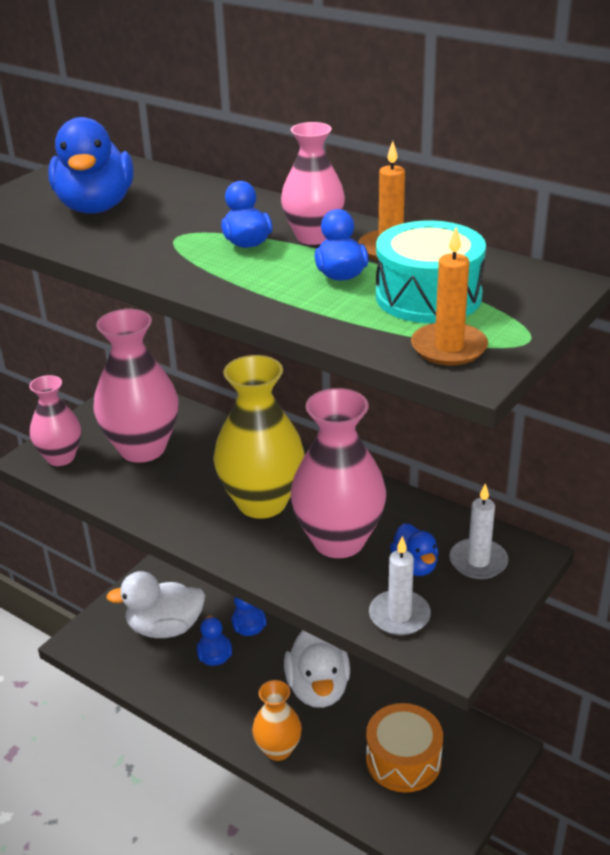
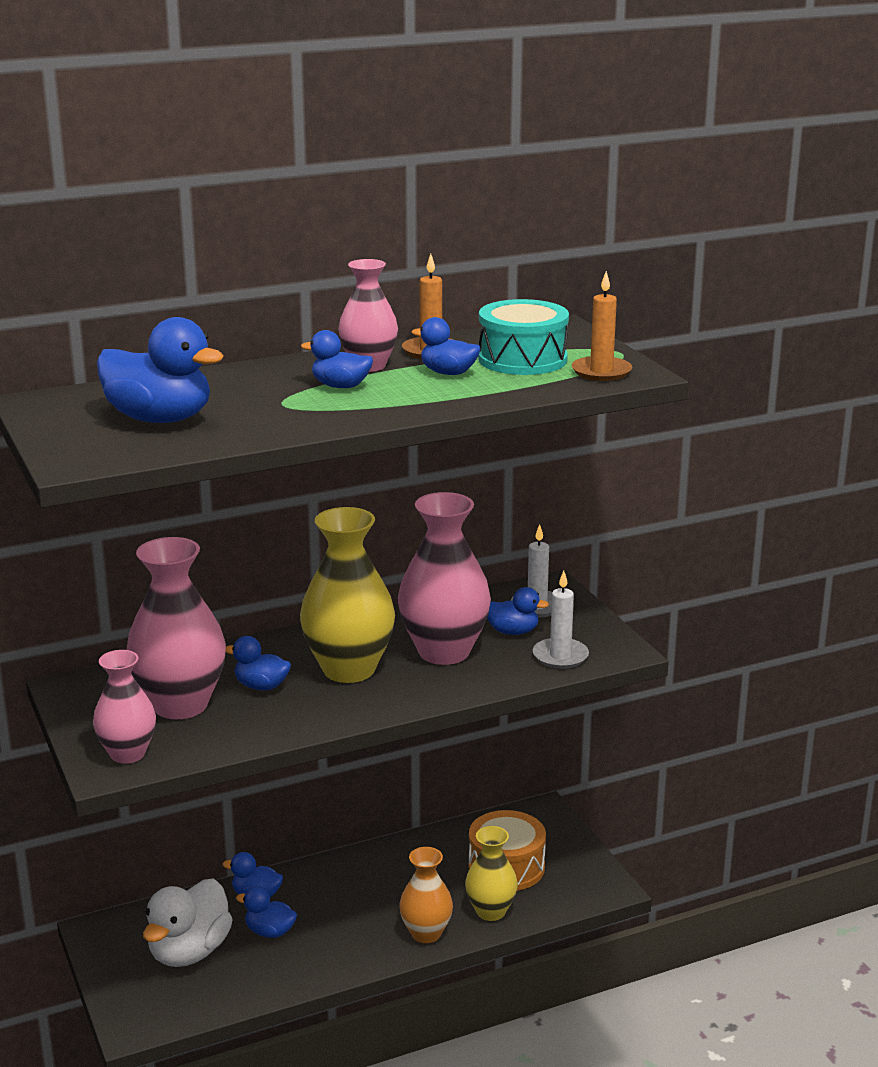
camera: 60 degrees left, 10 degrees down
white duck [284,630,350,708] -> none
none -> blue duck [225,636,291,690]
none -> yellow vase [465,826,518,921]

